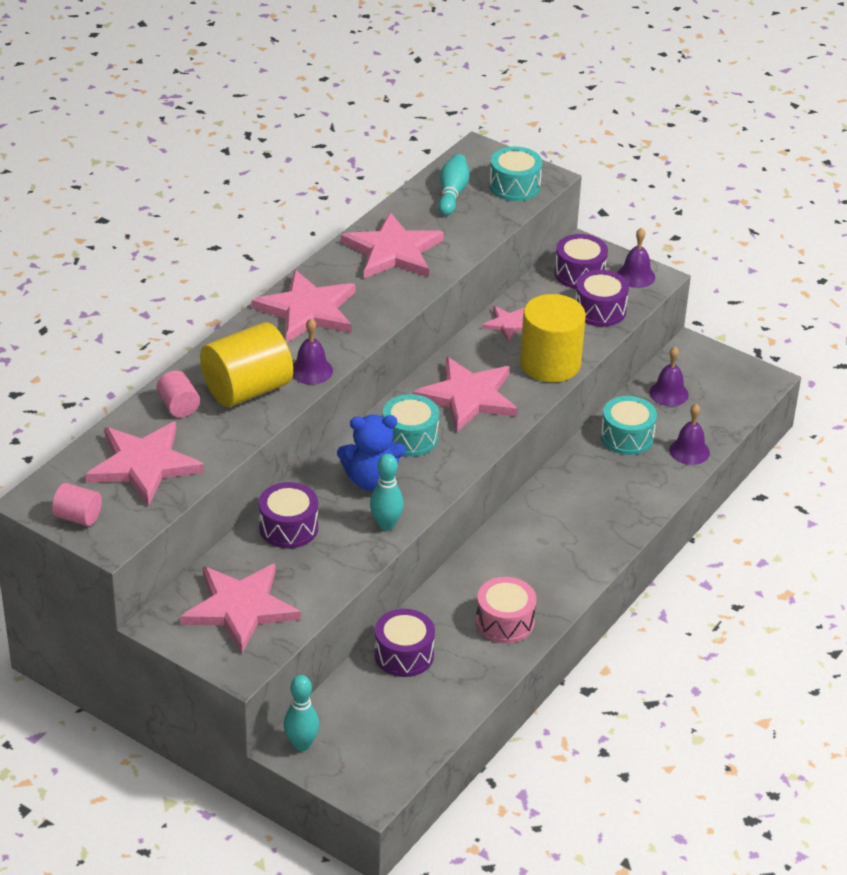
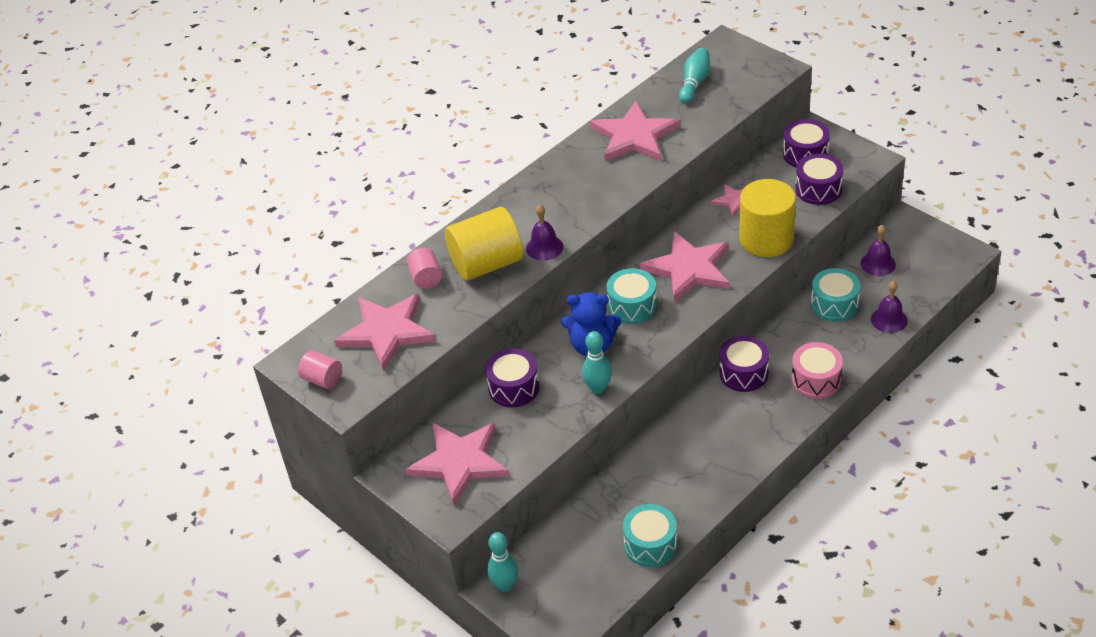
camera: 15 degrees right, 5 degrees up
pink star [252,270,355,343] -> none
purple drum [374,609,435,677] -> purple drum moved to [720,336,769,392]
pink drum [476,577,536,644] -> pink drum moved to [792,342,843,399]
turquoise drum [489,147,542,201] -> turquoise drum moved to [623,504,677,567]
purple bell [617,227,655,288] -> none

